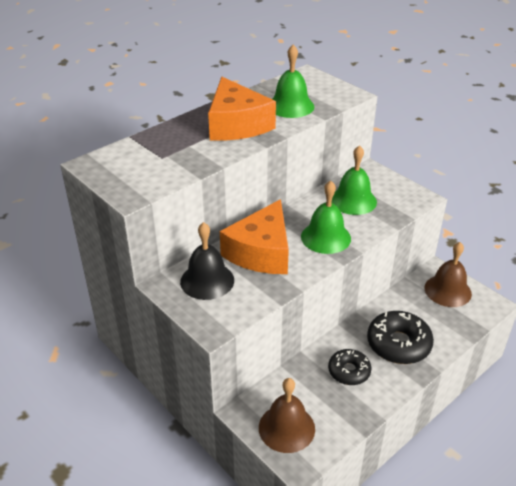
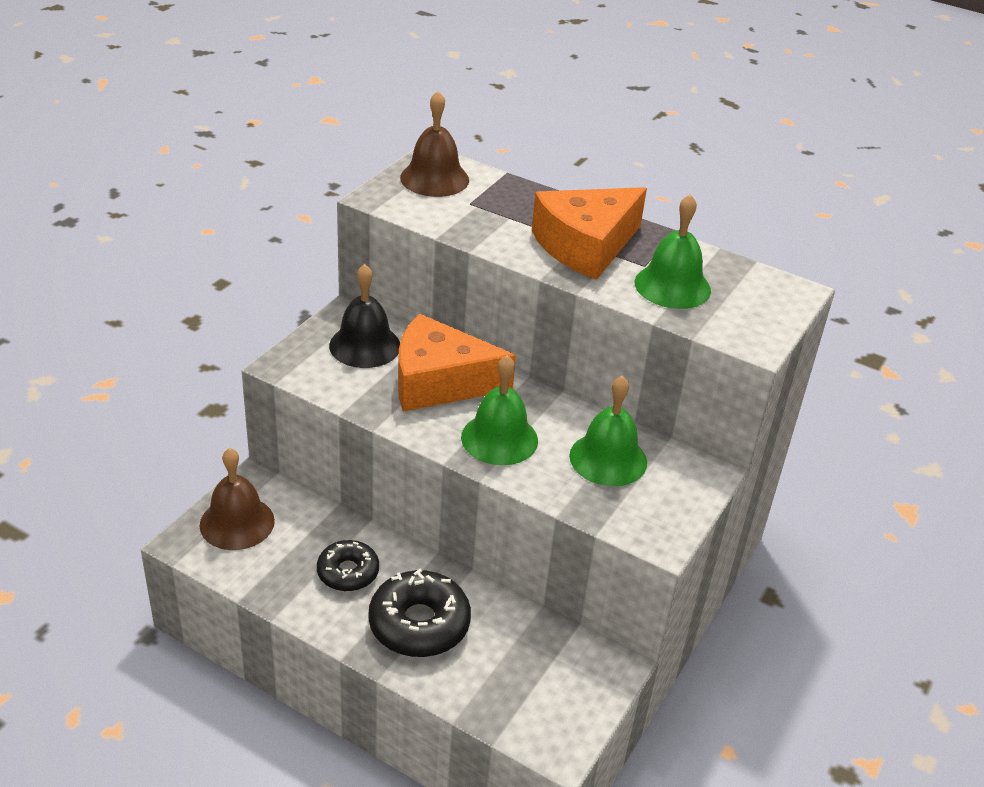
camera: 70 degrees right, 0 degrees up
brown bell [425,242,472,307] -> brown bell moved to [400,91,469,197]

